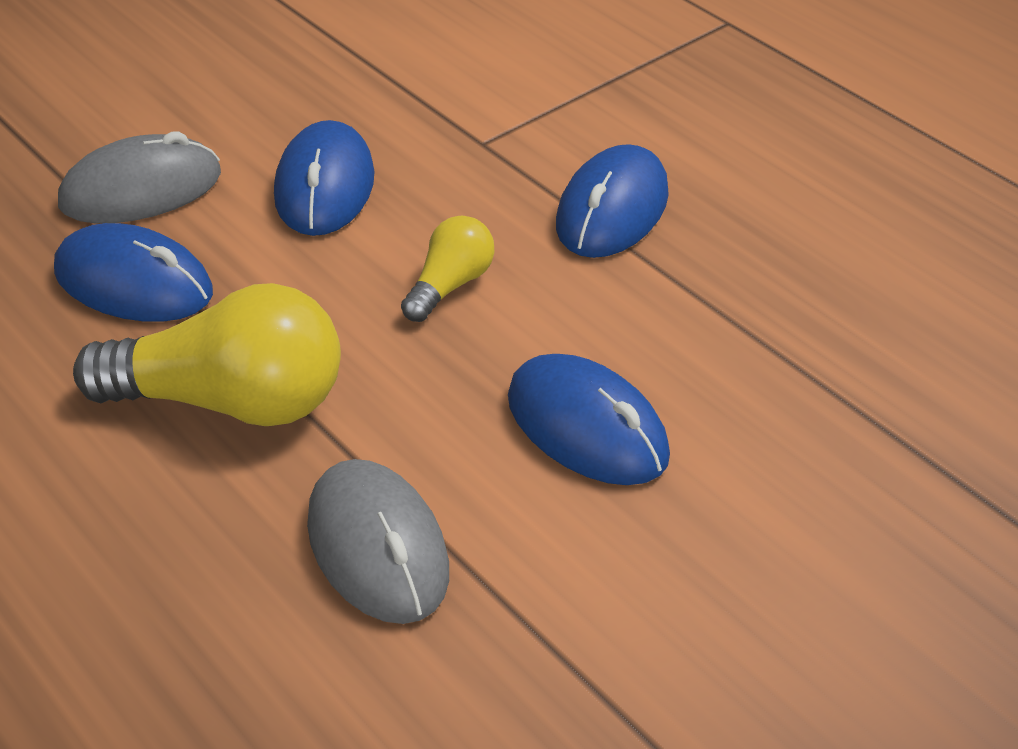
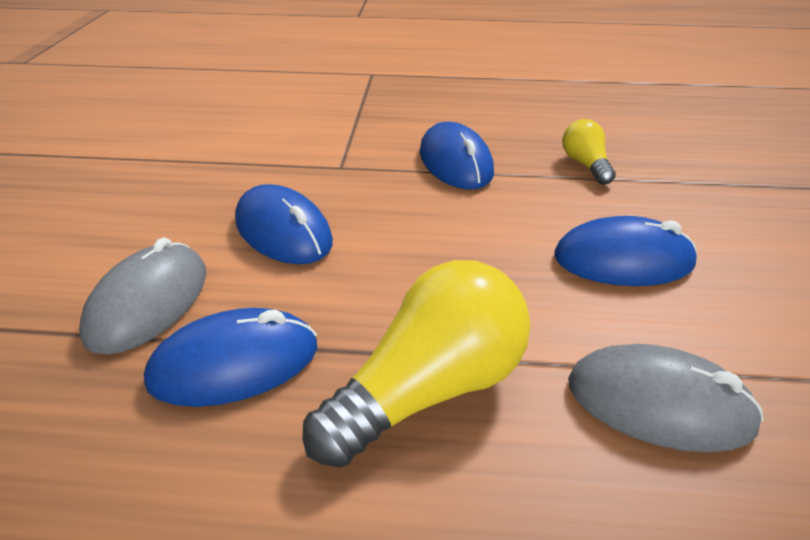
camera: 45 degrees left, 5 degrees down
yellow light bulb [401,216,494,322] -> yellow light bulb moved to [562,119,616,185]

